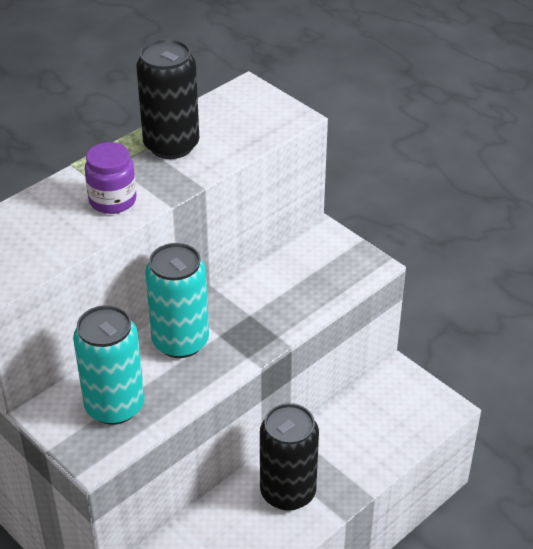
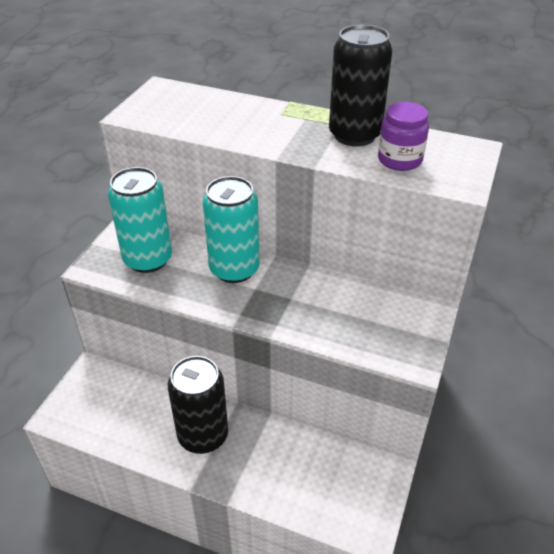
camera: 65 degrees right, 0 degrees up
purple jar [84,142,136,214] -> purple jar moved to [378,102,429,171]

